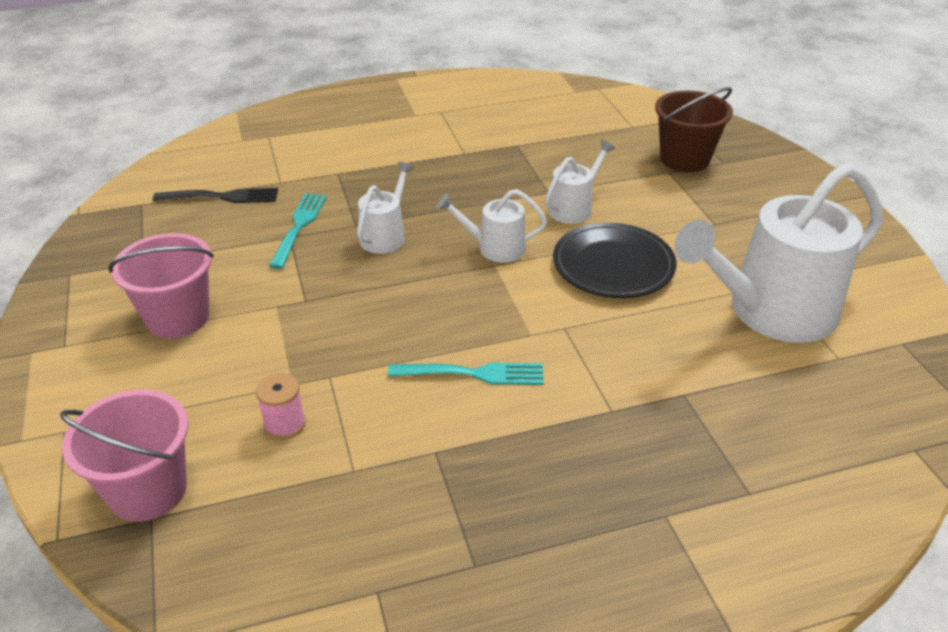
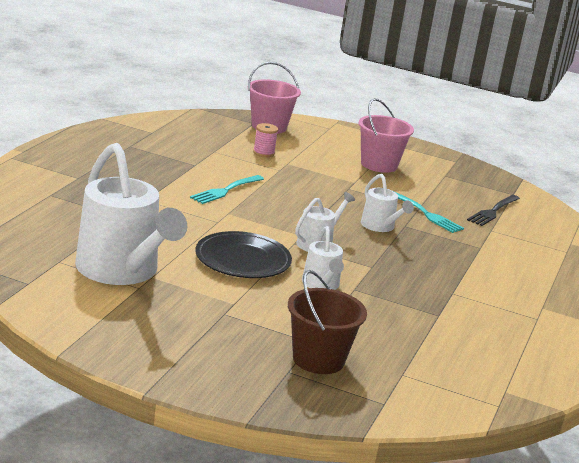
camera: 125 degrees right, 15 degrees down
white watering can [675,163,883,343] -> white watering can turned 135 degrees clockwise [75,143,188,285]

